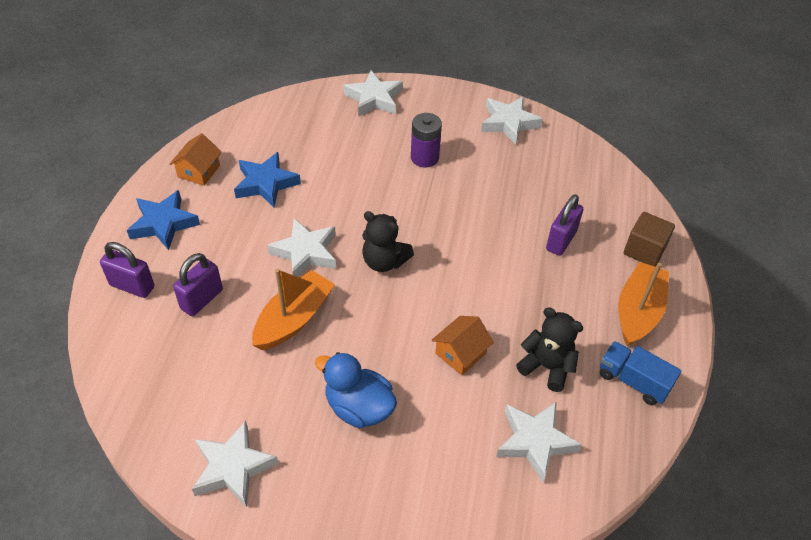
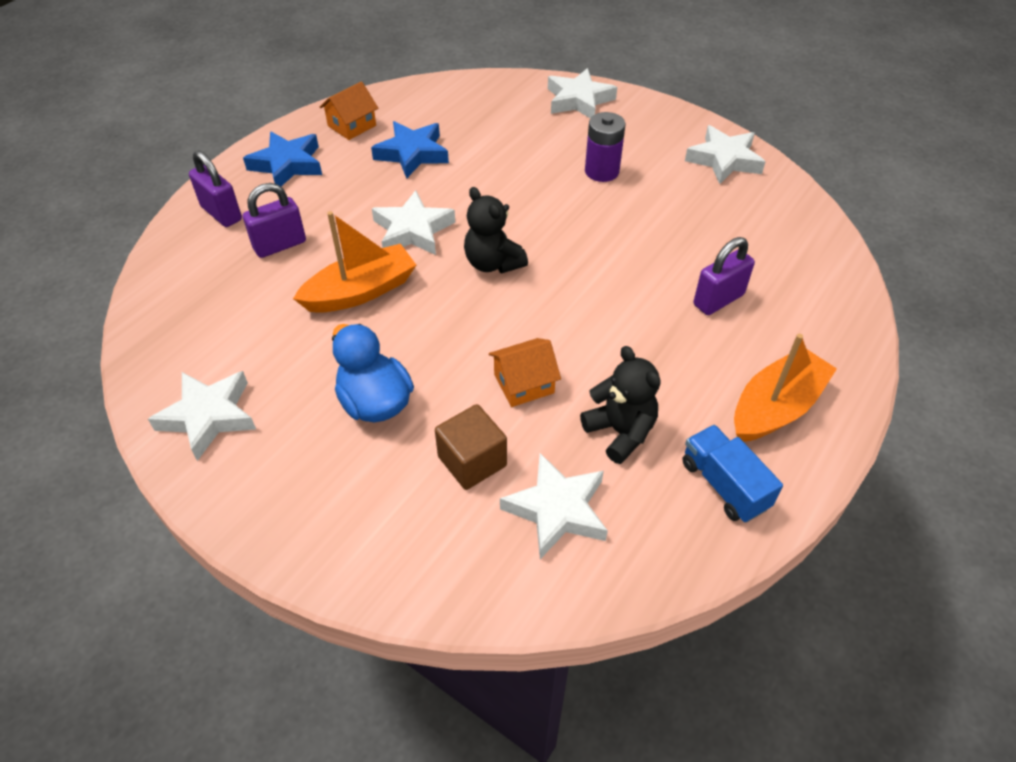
camera: 25 degrees right, 0 degrees up
brown cube [624,212,675,267] -> brown cube moved to [435,404,507,490]

